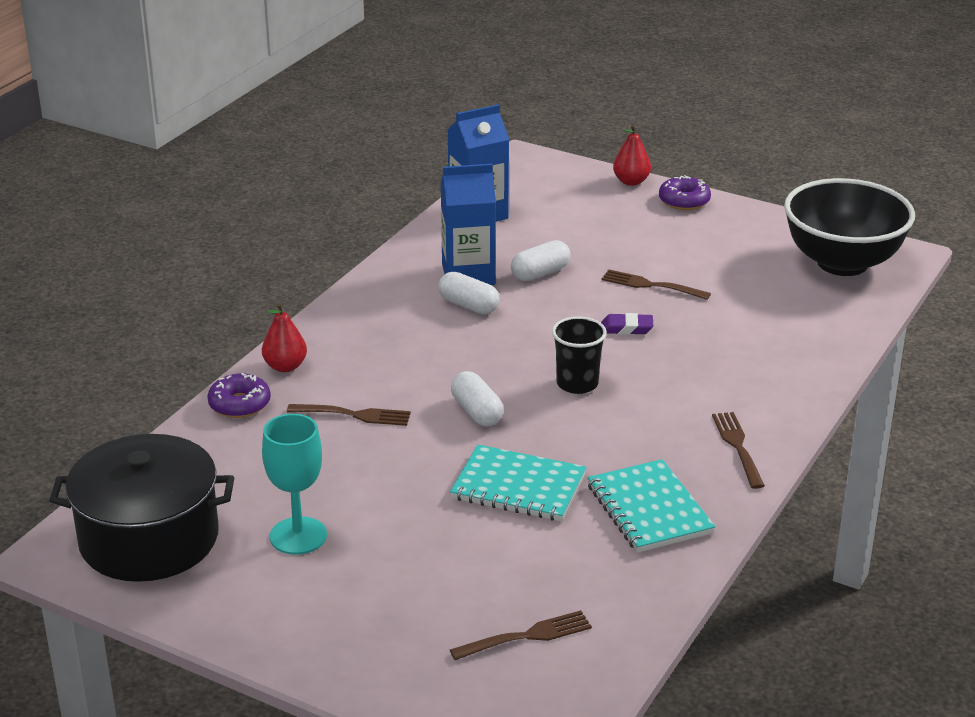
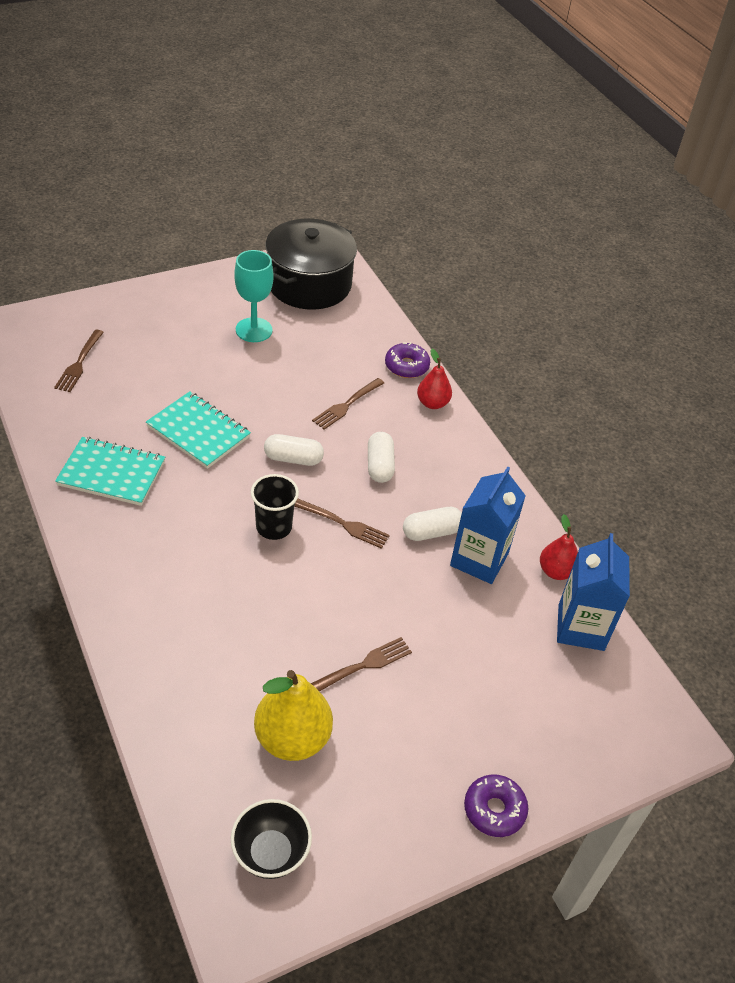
camera: 120 degrees right, 15 degrees up
turquoise notebook [450,445,586,521] -> turquoise notebook turned 75 degrees clockwise [146,391,251,469]
white capsule [511,240,571,281] -> white capsule moved to [368,432,395,483]
purple eraser [601,313,653,335] -> none
red pear [613,125,651,186] -> red pear moved to [540,514,578,580]
brown fork [712,412,765,489] -> brown fork moved to [294,499,390,549]
black bowl [784,178,915,276] -> black bowl [231,799,312,879], size x0.51
none -> yellow pear [254,670,333,761]

